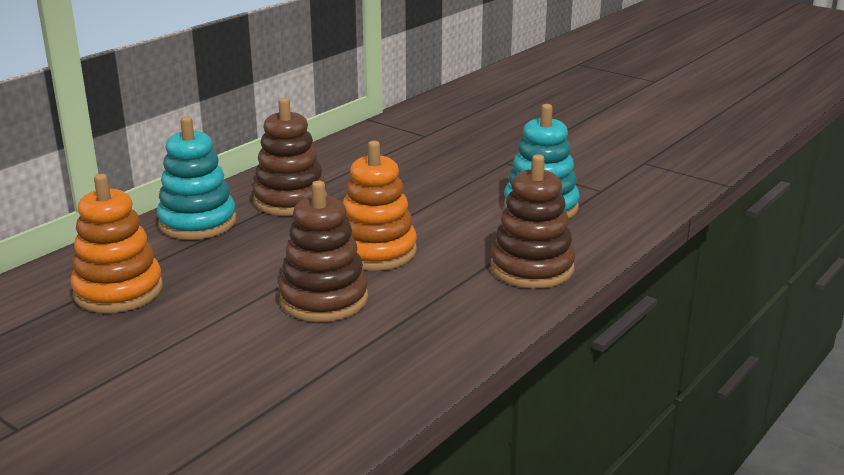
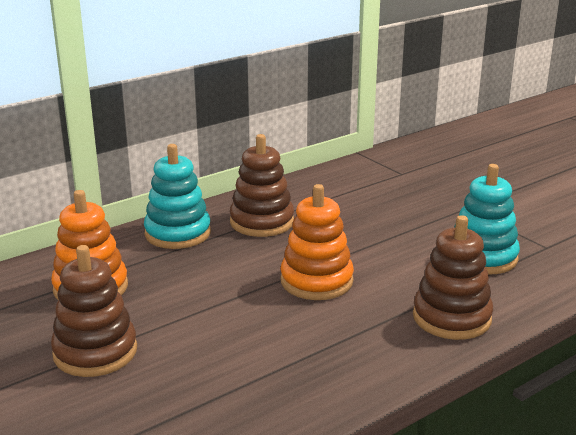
camera: 15 degrees right, 0 degrees up
brown stacking toy [279,181,368,322] -> brown stacking toy moved to [51,245,137,377]

